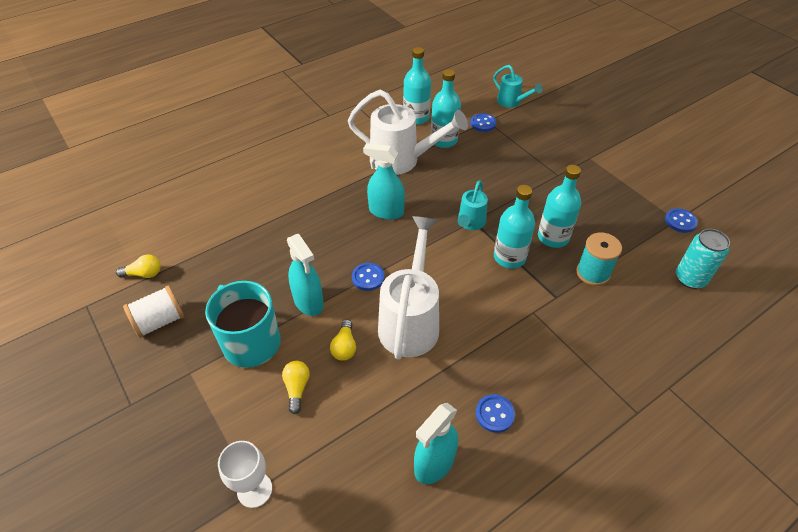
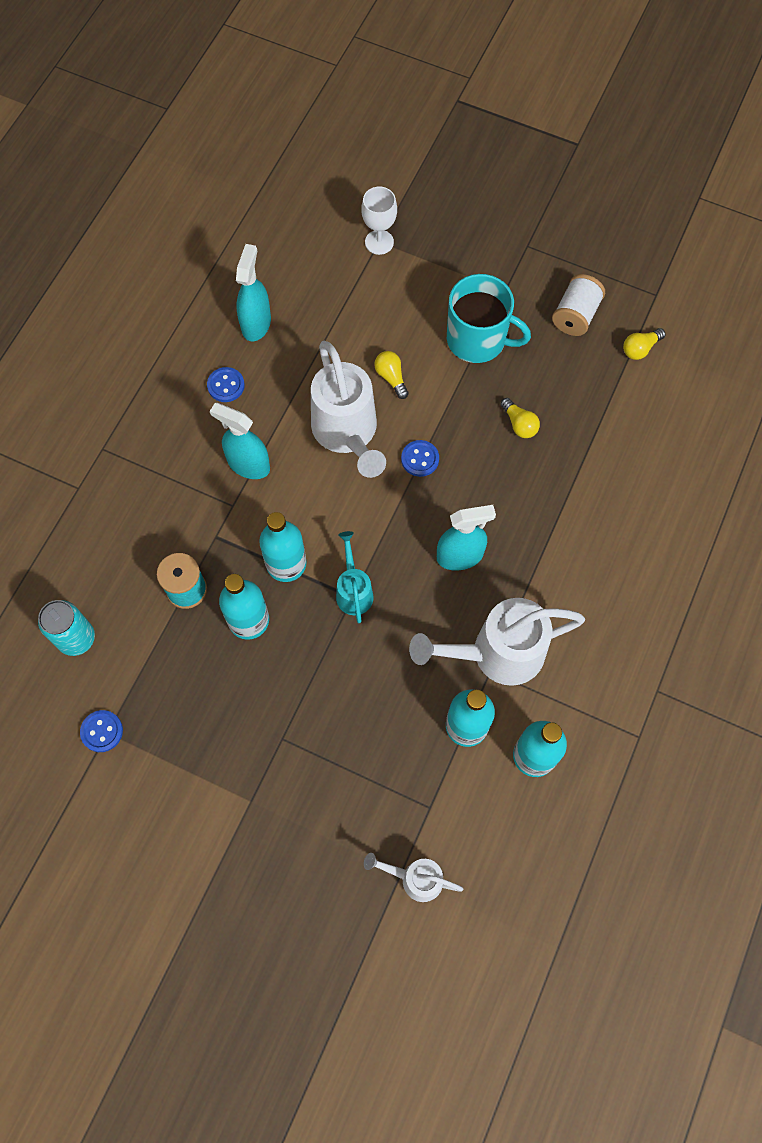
camera: 150 degrees right, 20 degrees up
yellow light bulb [282,361,310,414] -> yellow light bulb moved to [500,398,540,438]
turquoise spray bottle [287,234,324,316] -> turquoise spray bottle moved to [210,403,270,479]
blue button [470,113,496,132] -> none
turquoise watering can [493,65,543,108] -> white watering can [364,853,463,902]

